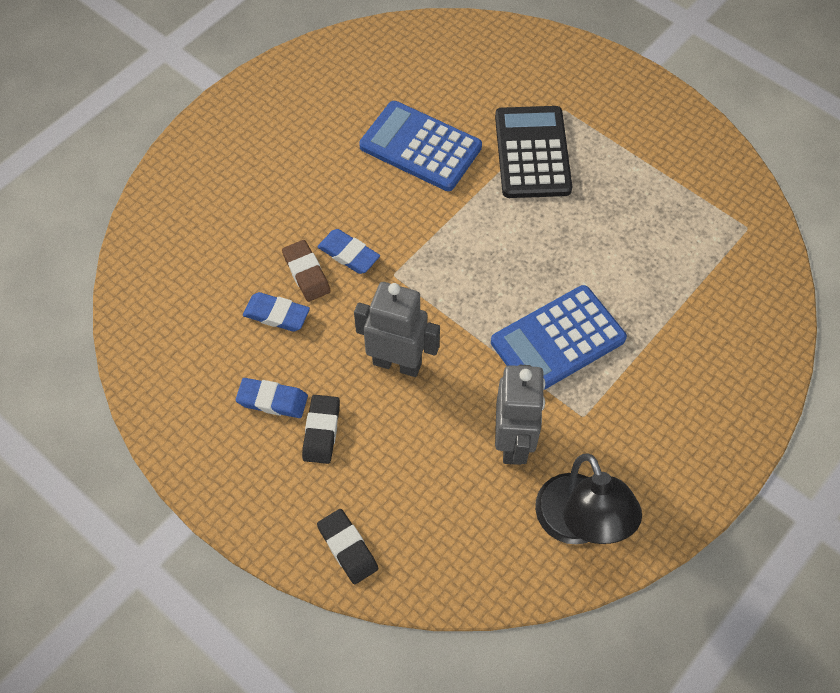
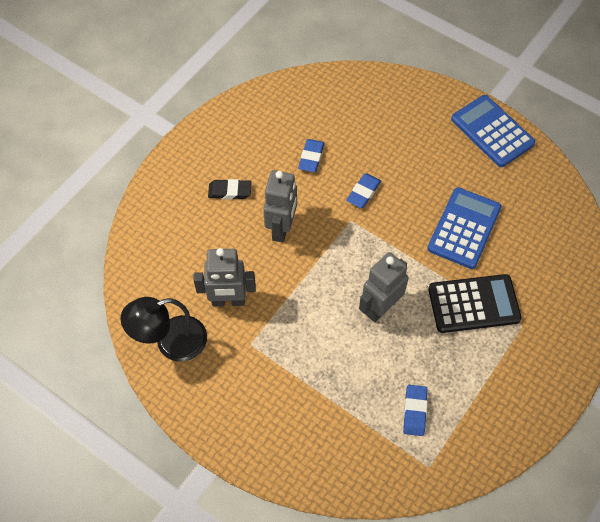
camera: 85 degrees right, 0 degrees up
blue eraser [236,378,308,418] -> blue eraser moved to [403,385,427,436]
brown eraser [282,240,331,302] -> none
black eraser [317,509,378,584] -> none
blue calculator [491,285,627,390] -> blue calculator moved to [451,95,535,167]
none -> grey robot [359,252,409,322]

